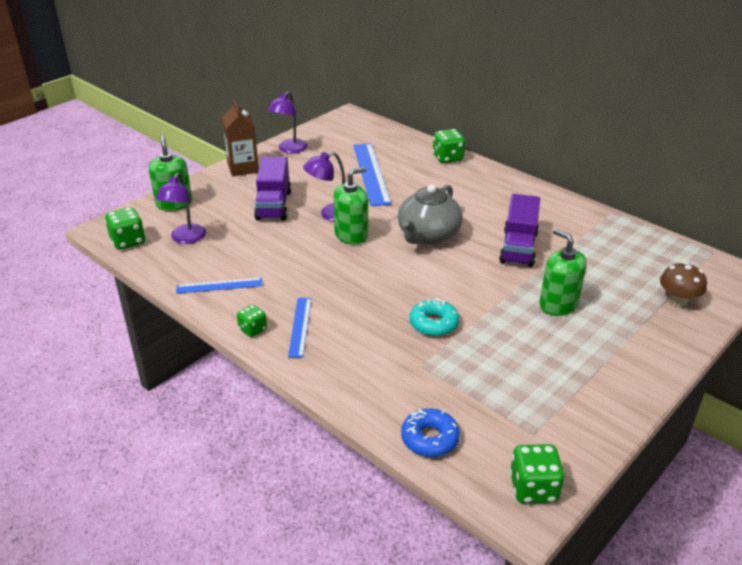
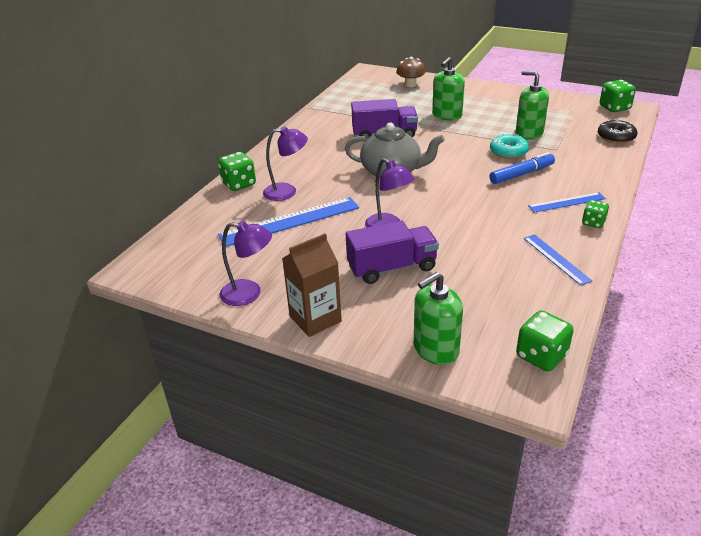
camera: 105 degrees left, 0 degrees up
purple lamp [156,173,206,244] -> purple lamp moved to [263,126,308,201]
green soap dispenser [333,167,368,245] -> green soap dispenser moved to [516,71,549,140]
blue donut [401,408,460,457] -> black donut [598,119,637,144]
none -> blue marker [490,152,555,184]

